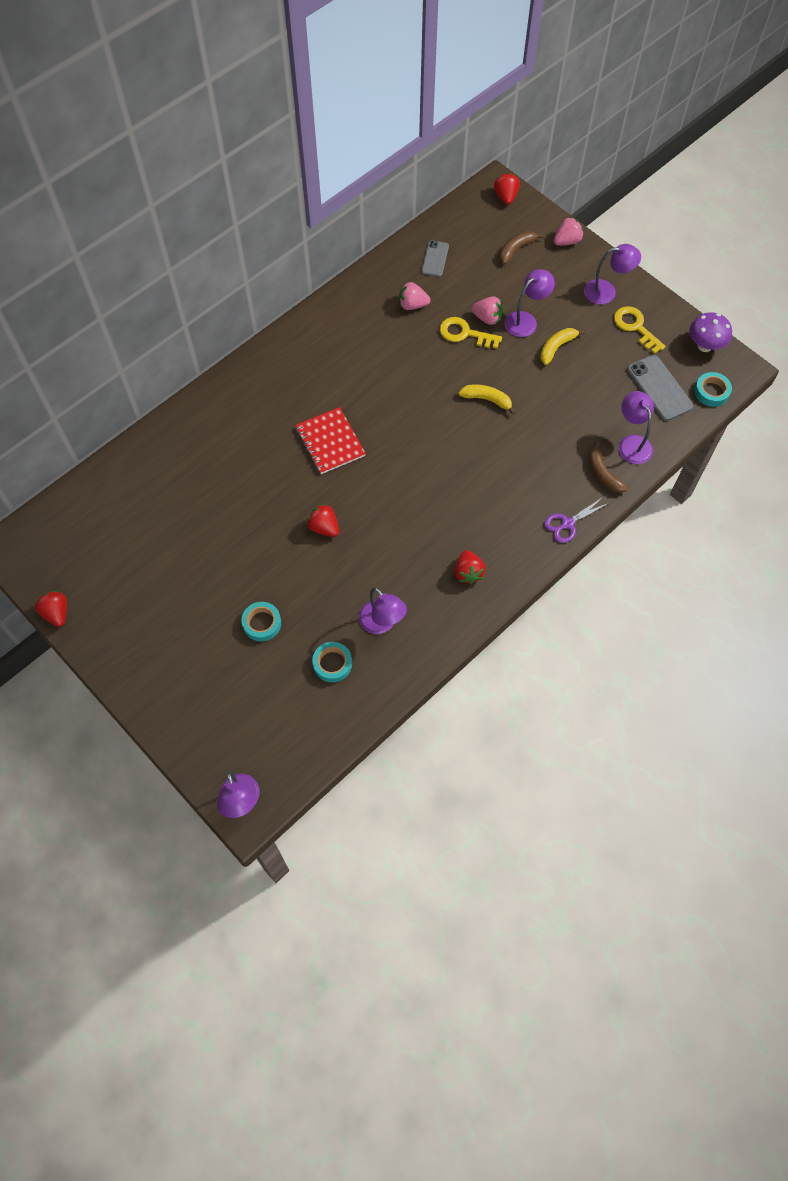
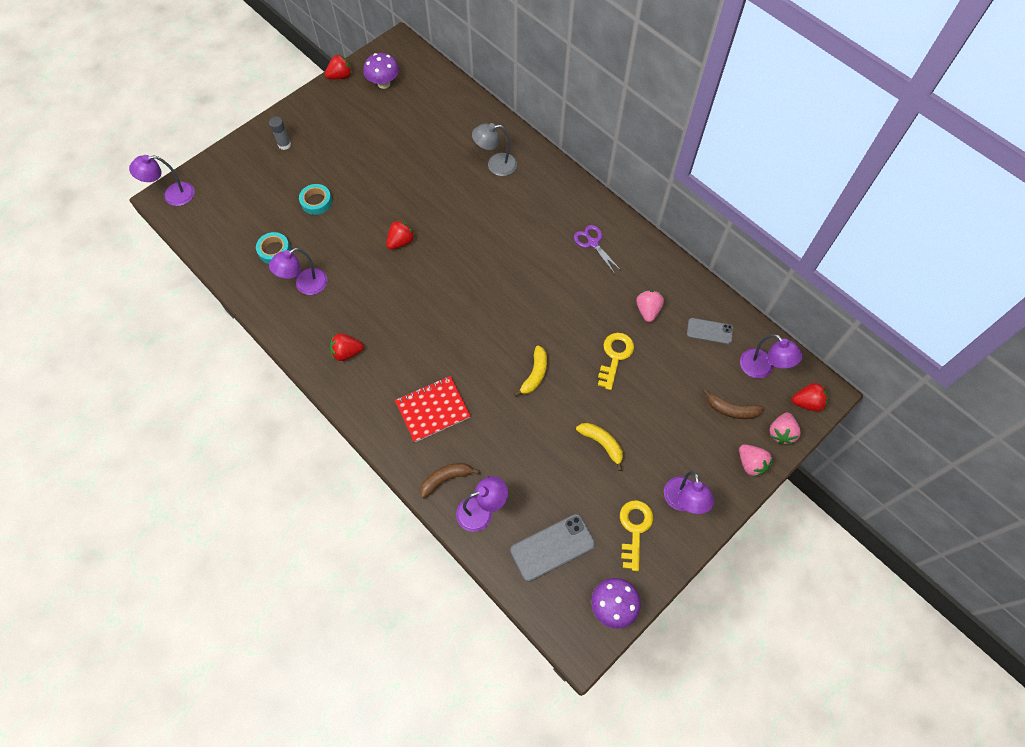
camera: 90 degrees right, 0 degrees up
red notebook [295,407,366,474] -> red notebook moved to [395,376,471,442]
pink strawberry [471,297,503,325] -> pink strawberry moved to [769,412,801,444]
brown banana [500,231,544,265] -> brown banana turned 150 degrees clockwise [703,389,764,419]
purple lamp [505,269,555,337] -> purple lamp moved to [740,334,802,378]
purple scissors [544,497,609,543] -> purple scissors moved to [574,225,621,274]
yellow key [614,306,666,354] -> yellow key turned 45 degrees counterclockwise [620,500,653,571]
turquoise tape [694,372,732,407] -> none
none -> grey glue stick [269,117,291,150]
none -> purple mushroom [363,53,399,89]
none -> grey lamp [472,123,517,176]

